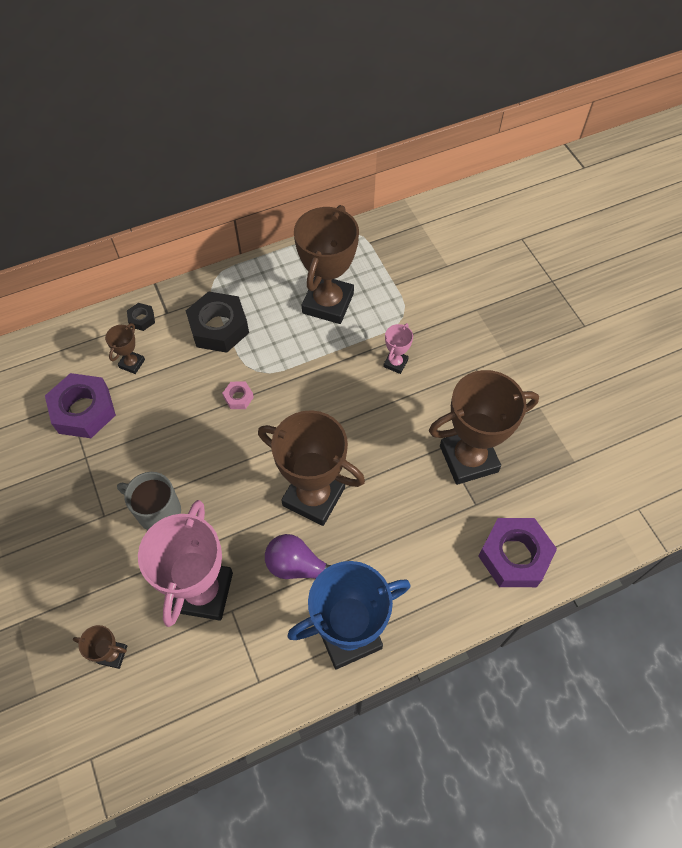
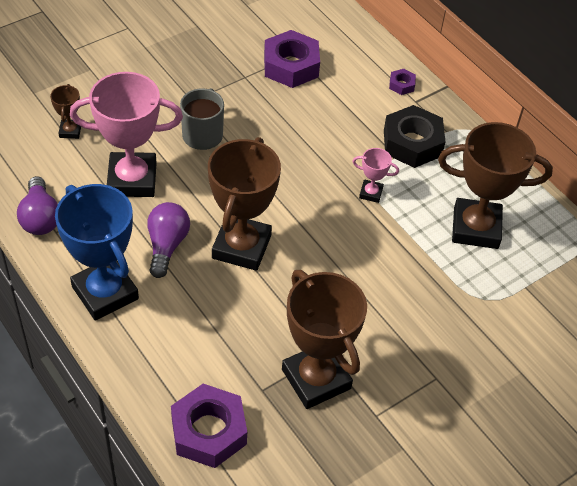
camera: 75 degrees right, 10 degrees down
brown trophy [105,323,145,374] -> none
black nut [127,303,155,331] -> purple nut [389,69,416,95]
pink nut [222,381,254,409] -> none
pink trophy [383,323,413,374] -> pink trophy moved to [352,148,399,203]
none -> purple light bulb [17,176,58,235]

